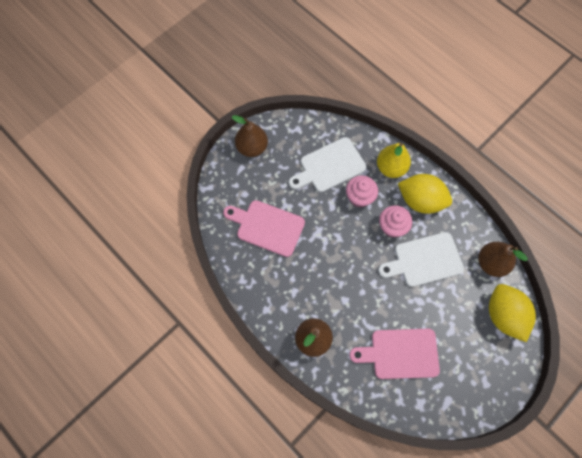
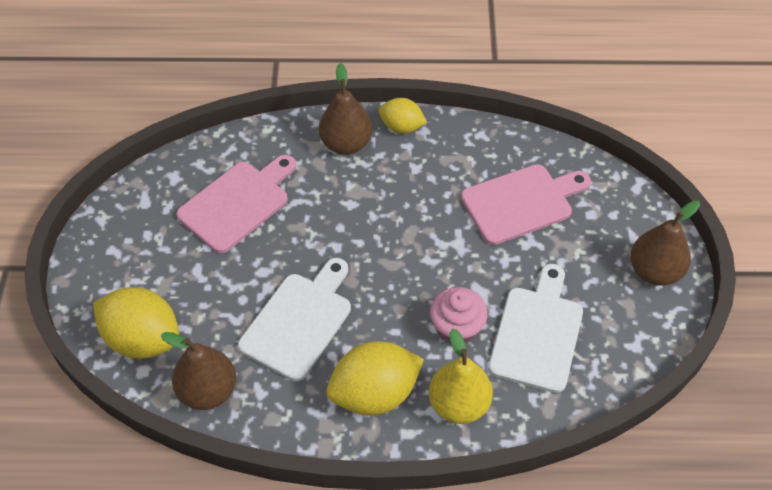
camera: 135 degrees right, 15 degrees down
pink cupcake [379,205,412,238] -> none
none -> yellow lemon [379,98,427,134]

